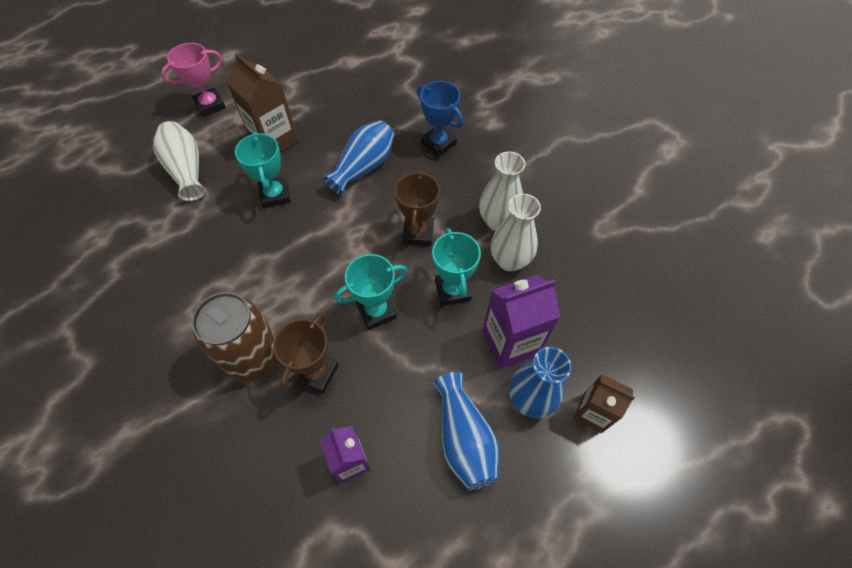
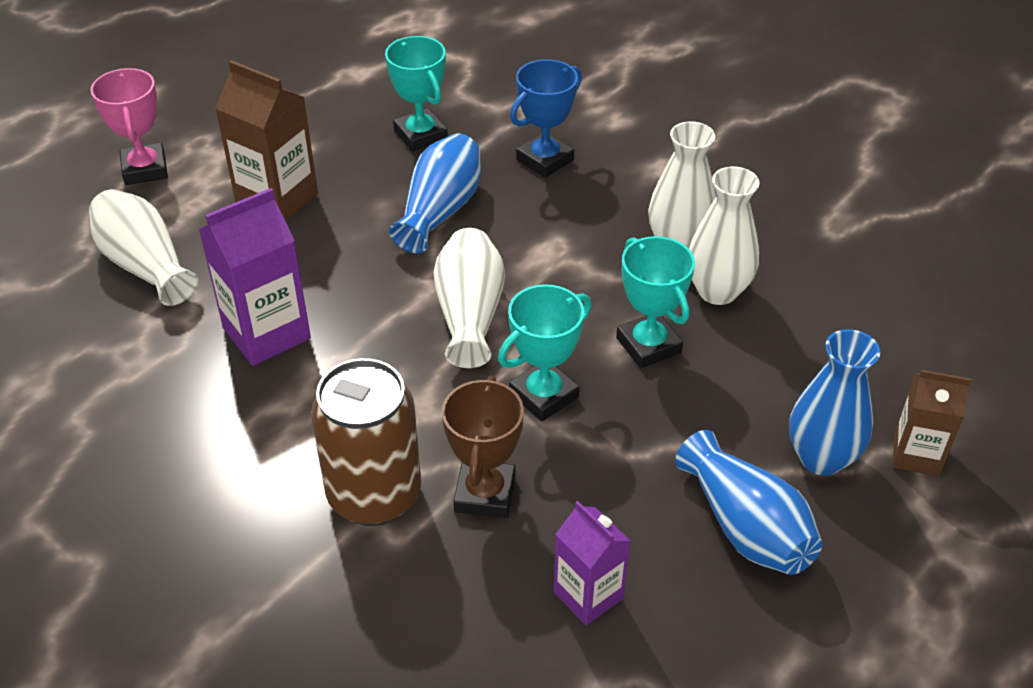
camera: 15 degrees left, 15 degrees down
pink trophy [161,43,226,117] -> pink trophy turned 60 degrees counterclockwise [90,68,168,185]
turquoise trophy [235,132,291,208] -> turquoise trophy moved to [385,36,448,152]
brown trophy [395,170,440,246] -> none
blue trophy [417,81,464,157] -> blue trophy turned 75 degrees counterclockwise [510,59,582,178]
purple carton [482,275,560,369] -> purple carton moved to [199,188,311,366]
none -> white vase [434,228,505,368]

